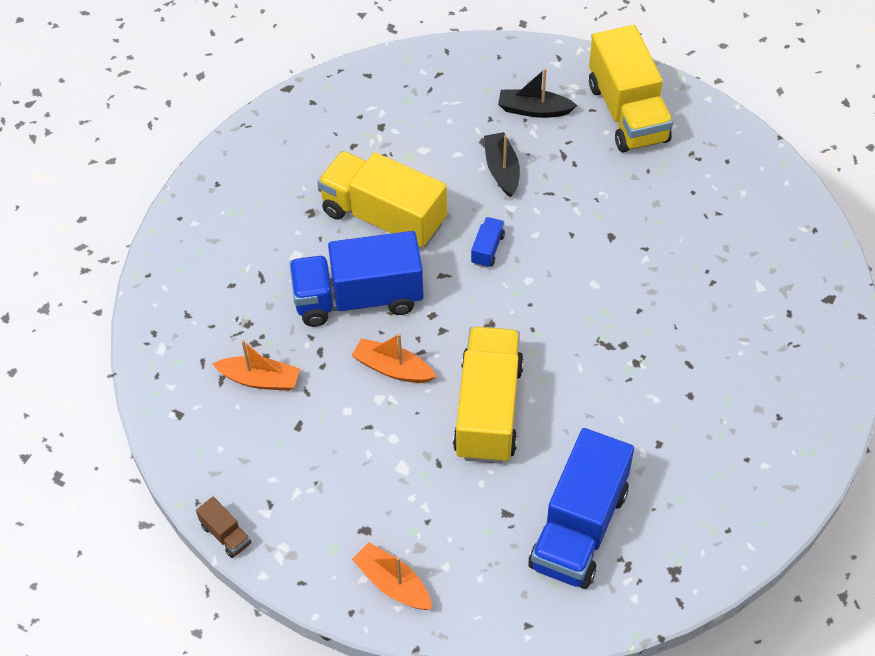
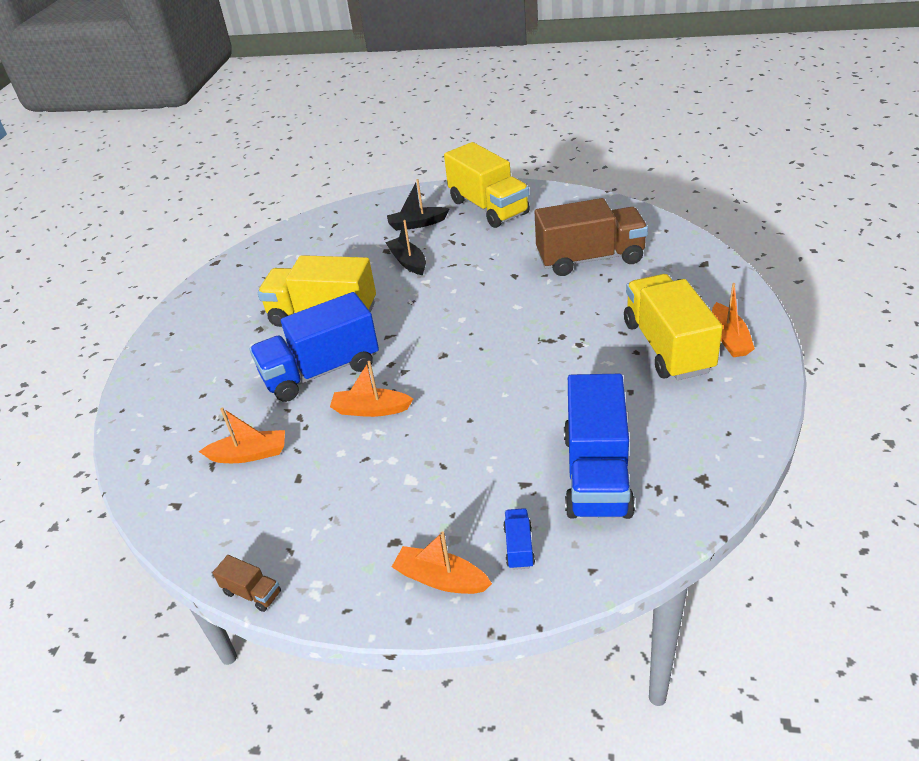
camera: 15 degrees left, 15 degrees down
yellow truck [453,327,524,464] -> yellow truck moved to [624,274,723,380]
blue truck [471,217,505,268] -> blue truck moved to [503,508,535,570]
none -> brown truck [535,198,648,276]
none -> orange boat [712,283,755,357]

